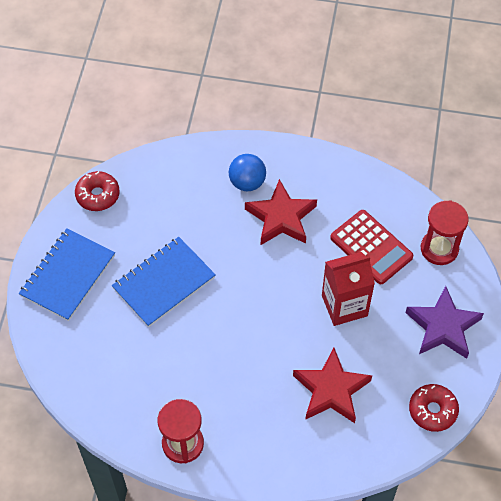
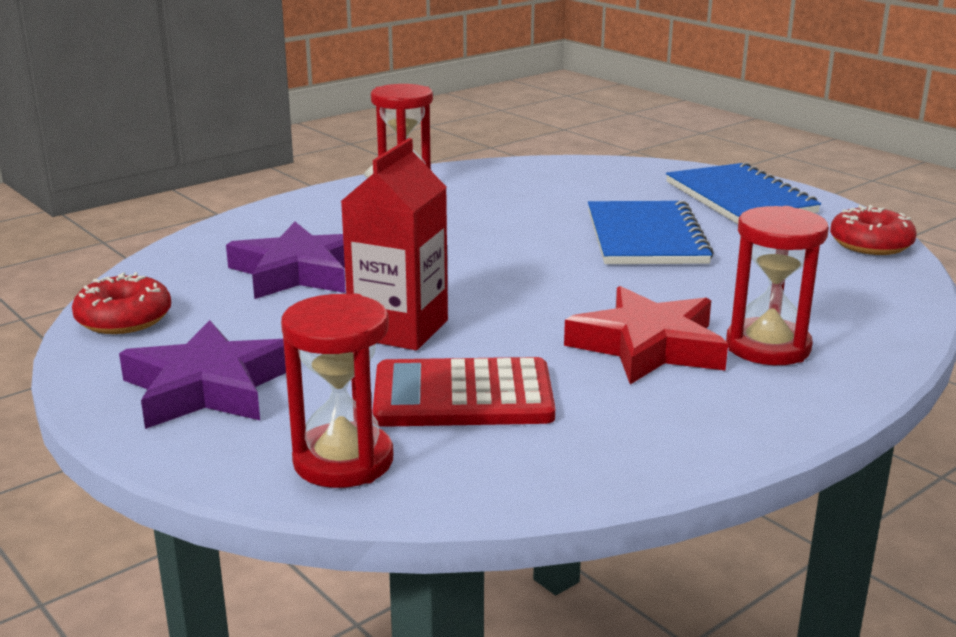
camera: 130 degrees right, 35 degrees down
blue ball [229,154,266,191] -> red hourglass [726,206,829,365]
red star [293,348,372,423] -> purple star [226,222,346,299]

